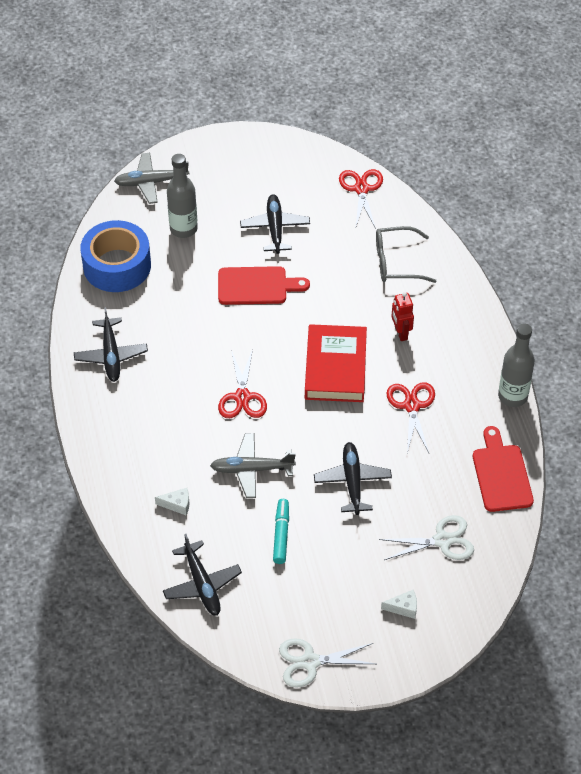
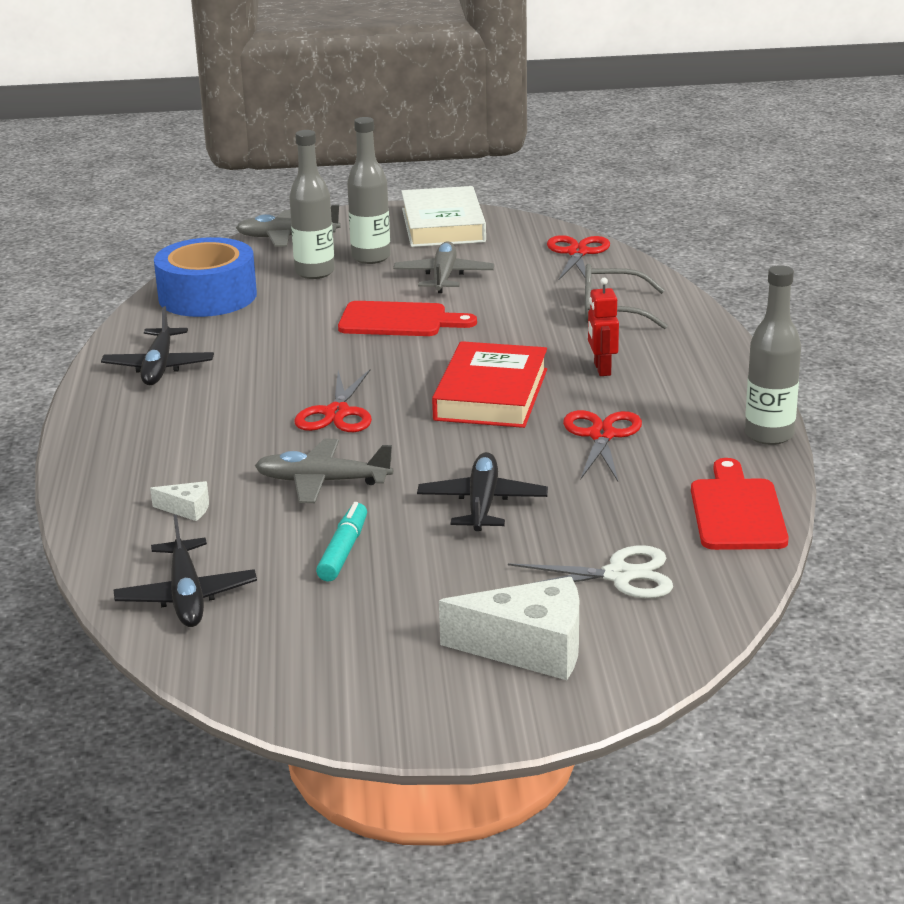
camera: 10 degrees right, 25 degrees down
black plane [240,194,310,254] -> grey plane [393,241,494,293]
white scissors [279,638,376,688] -> none
white cheese [381,590,417,619] -> white cheese [439,577,579,680], size x2.14
none -> grey bottle [347,117,390,264]
none -> white book [401,186,486,247]

